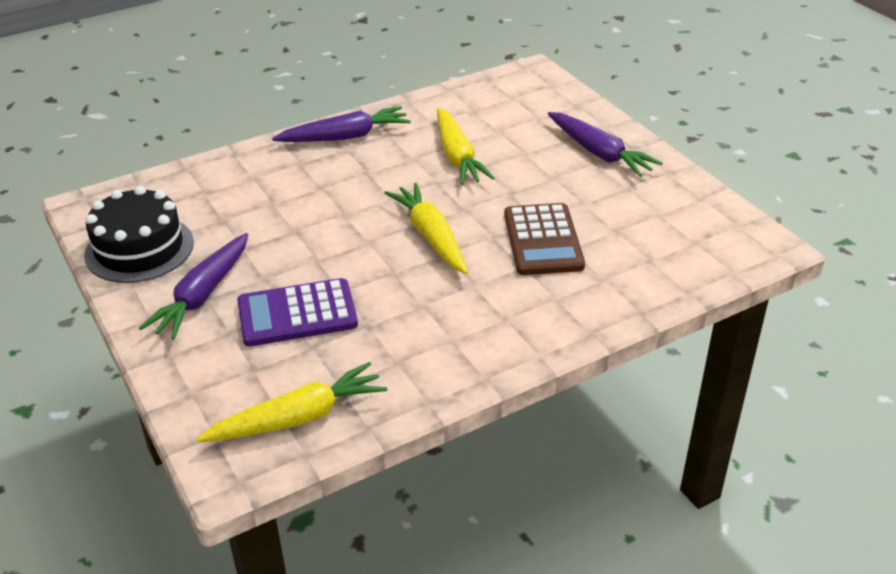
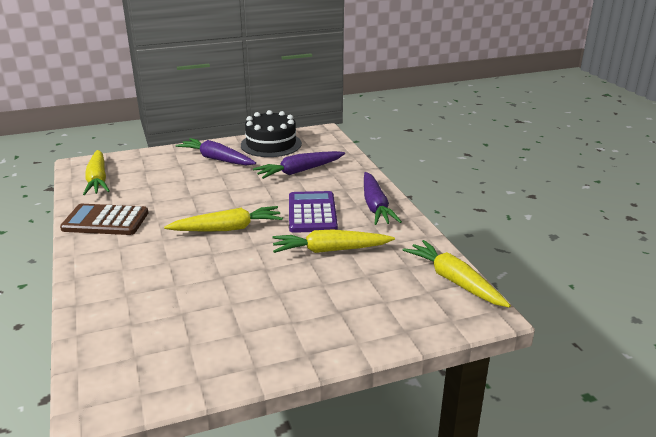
camera: 100 degrees right, 10 degrees down
purple calculator [237,278,358,346] -> purple calculator moved to [289,191,338,233]
brown calculator [504,203,585,275] -> brown calculator moved to [60,204,148,235]
purple carrot [548,112,663,177] -> purple carrot moved to [253,151,345,179]
none -> yellow carrot [403,240,511,308]

